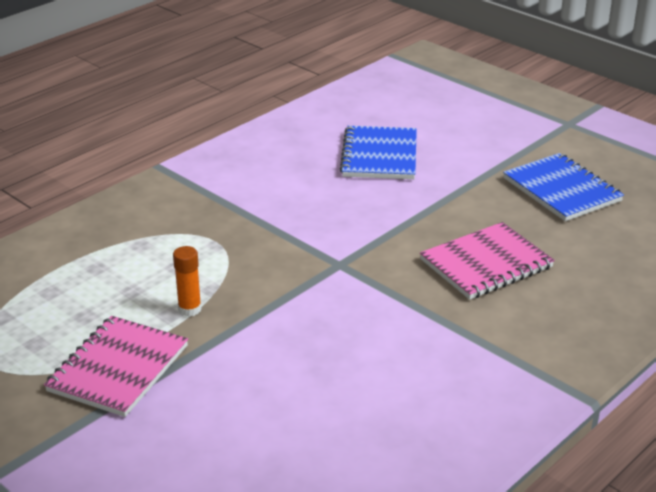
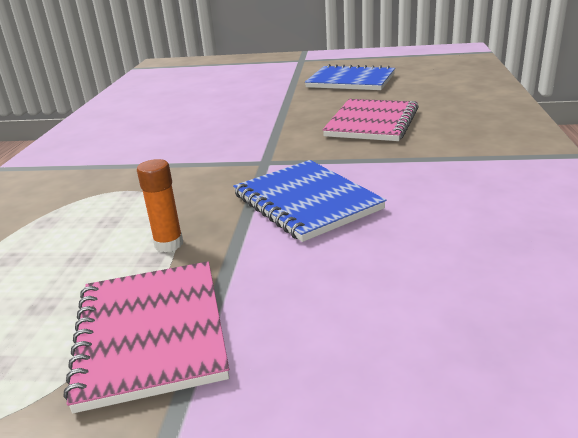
camera: 35 degrees left, 5 degrees down
blue notebook [340,126,417,179] -> blue notebook moved to [233,160,386,242]

